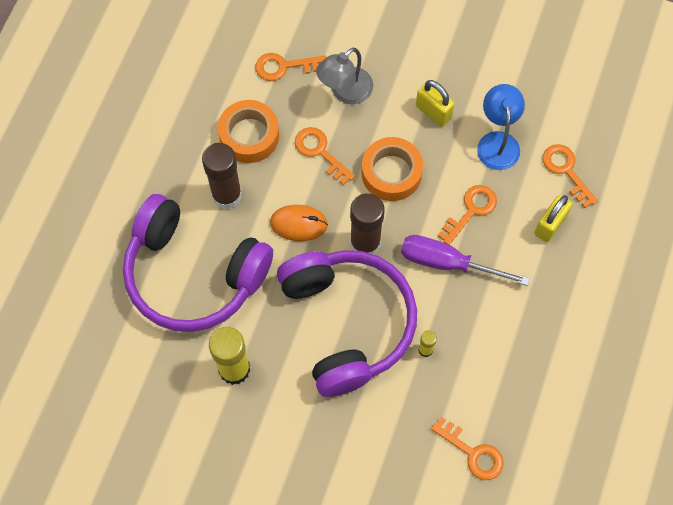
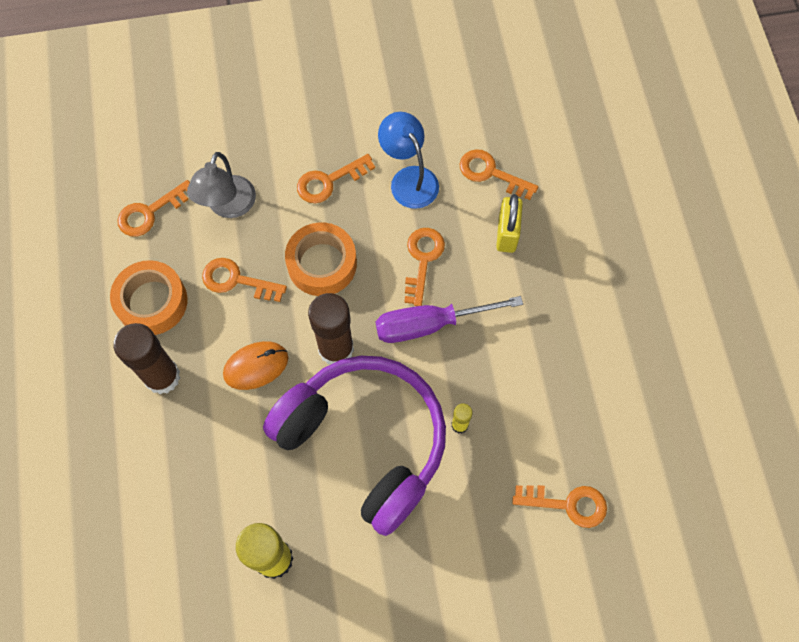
camera: 30 degrees left, 0 degrees up
purple headphones [123,194,273,332] -> none
yellow padlock [416,80,455,127] -> orange key [297,154,375,203]

